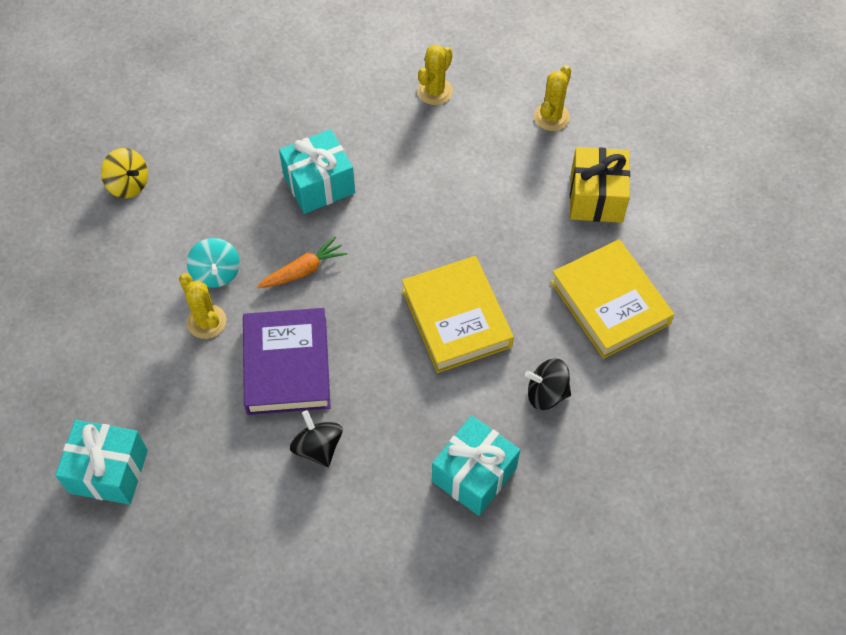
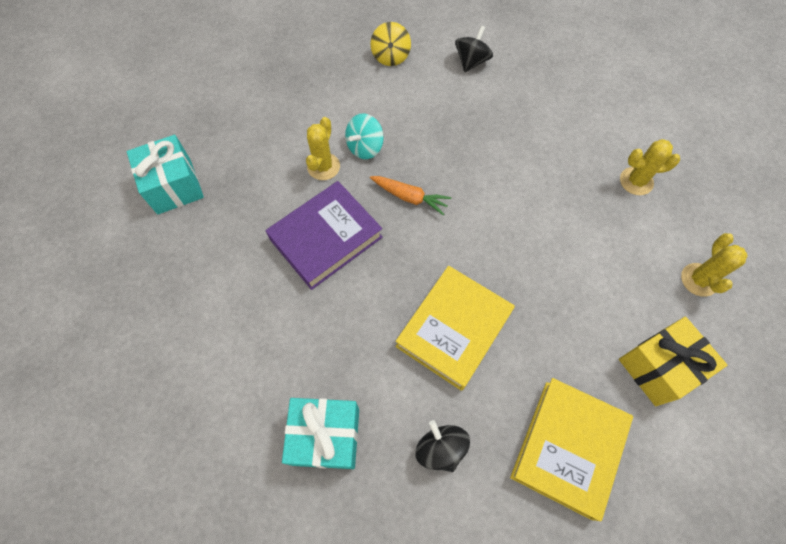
camera: 55 degrees right, 5 degrees up
turquoise gift [279,129,355,214] -> none
black spinning top [290,410,343,467] -> black spinning top moved to [455,26,493,72]
yellow cactus [534,65,571,131] -> yellow cactus turned 75 degrees counterclockwise [681,233,748,297]

